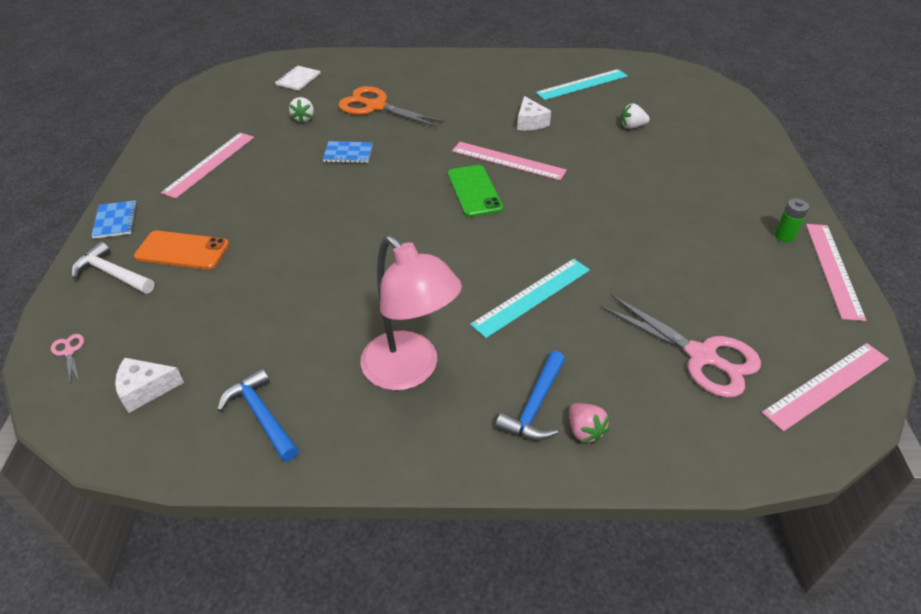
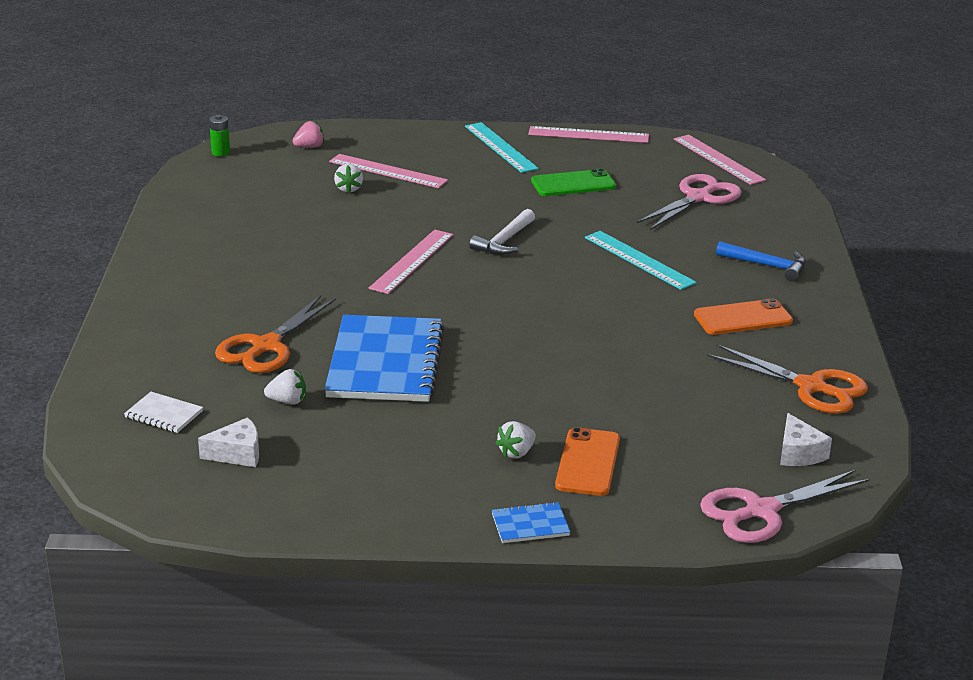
camera: 90 degrees left, 15 degrees down
pink scissors [51,334,84,383] -> pink scissors [700,470,870,543], size x2.47
white hammer [72,241,154,294] -> white hammer moved to [470,209,535,255]
pink ruler [161,133,254,199] -> pink ruler moved to [329,154,448,188]
blue hammer [217,368,299,462] -> orange scissors [706,344,868,414]
blue notebook [323,141,373,163] -> blue notebook [324,315,444,402], size x2.37
pink lamp [361,235,462,390] -> orange phone [694,298,793,335]
green phone [448,165,503,217] -> green phone moved to [531,169,616,196]
white cheese [517,96,551,130] -> white cheese moved to [198,417,259,467]
turquoise ruler [536,69,628,100] -> turquoise ruler moved to [465,122,539,173]
pink strawberry [569,403,609,443] -> pink strawberry moved to [292,121,325,148]
green battery [774,198,809,242] -> green battery moved to [209,115,230,157]
none -> white strawberry [495,421,536,458]

